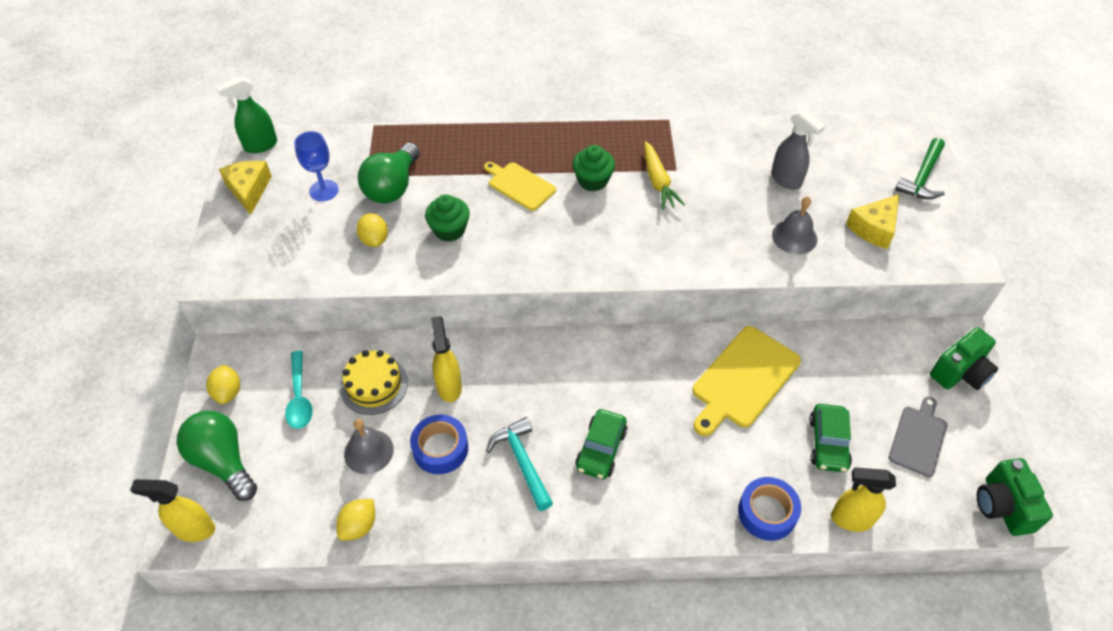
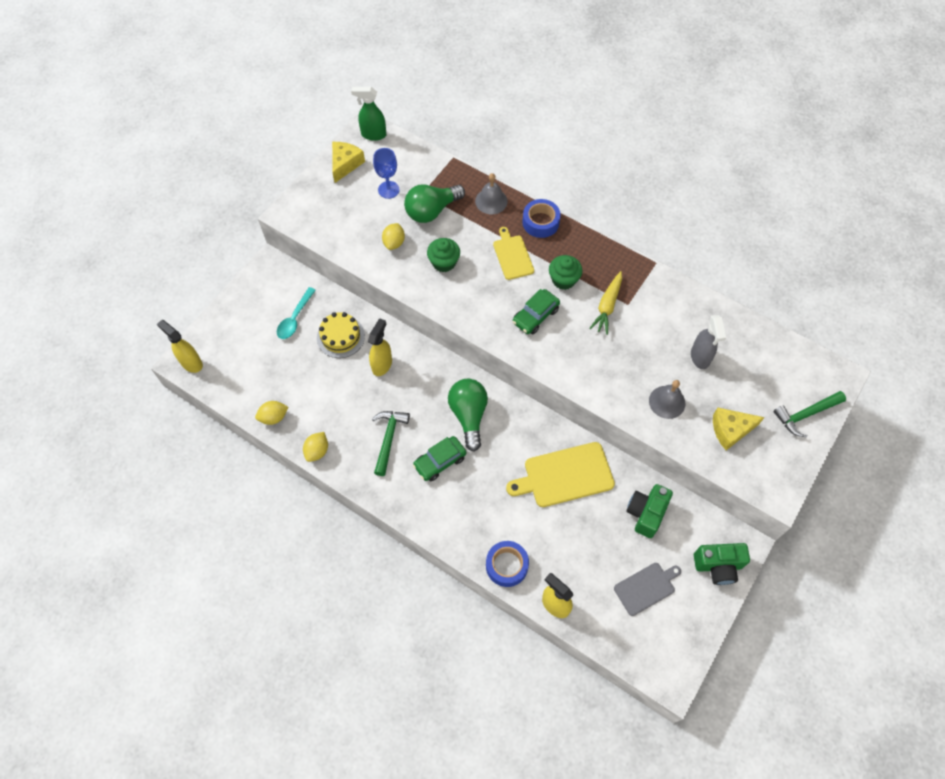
camera: 35 degrees right, 10 degrees up
green light bulb [177,411,257,501] -> green light bulb moved to [448,379,488,452]
yellow lemon [206,365,240,404] -> yellow lemon moved to [303,432,328,462]
grey bell [344,419,394,474] -> grey bell moved to [475,173,508,215]
blue tape [410,414,468,474] -> blue tape moved to [522,199,561,238]
turquoise hammer [486,417,553,511] -> green hammer [372,411,410,476]
green car [809,404,852,472] -> green car moved to [513,289,560,334]
green camera [977,458,1053,536] -> green camera moved to [626,484,673,538]

